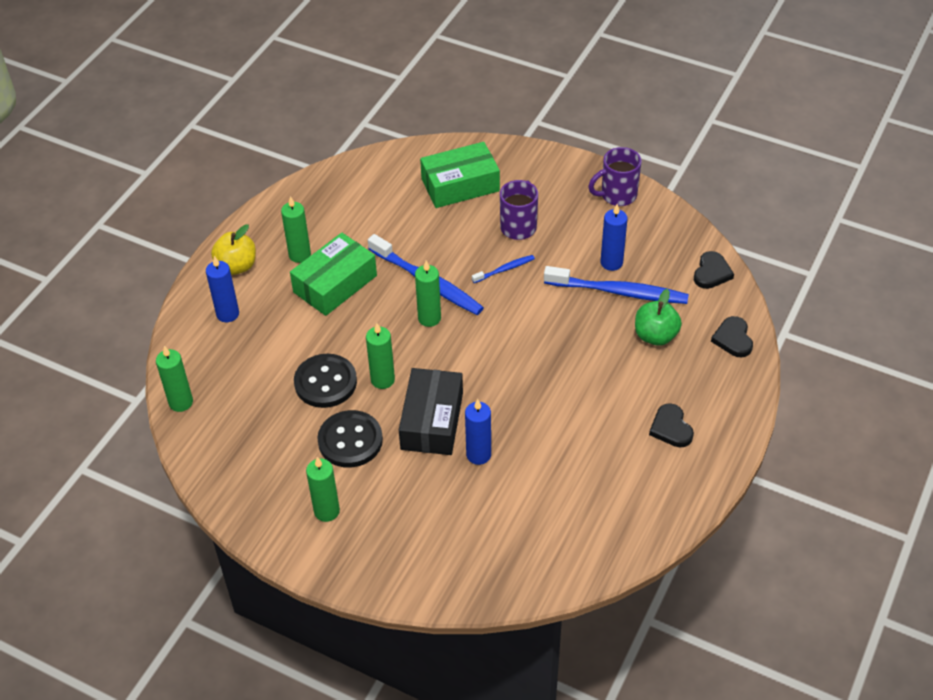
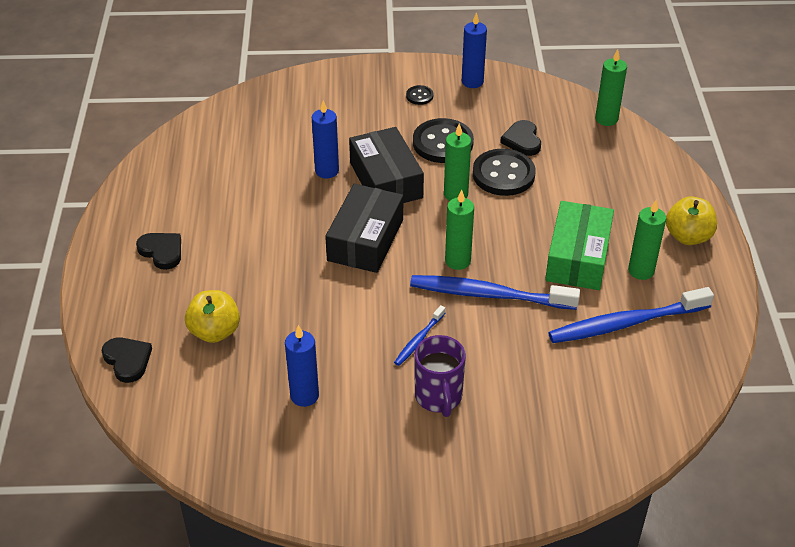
camera: 150 degrees right, 5 degrees down
blue candle [206,256,239,322] -> blue candle moved to [462,12,487,88]
green candle [306,457,340,522] -> black button [406,85,433,105]
green box [420,142,500,208] -> none
blue toothbrush [544,266,689,304] -> blue toothbrush moved to [548,287,714,343]
purple mug [588,147,642,206] -> none
green apple [635,289,682,346] -> yellow apple [185,290,240,343]
black heart [694,251,734,289] -> black heart moved to [500,120,541,156]
none -> black box [325,184,403,273]

